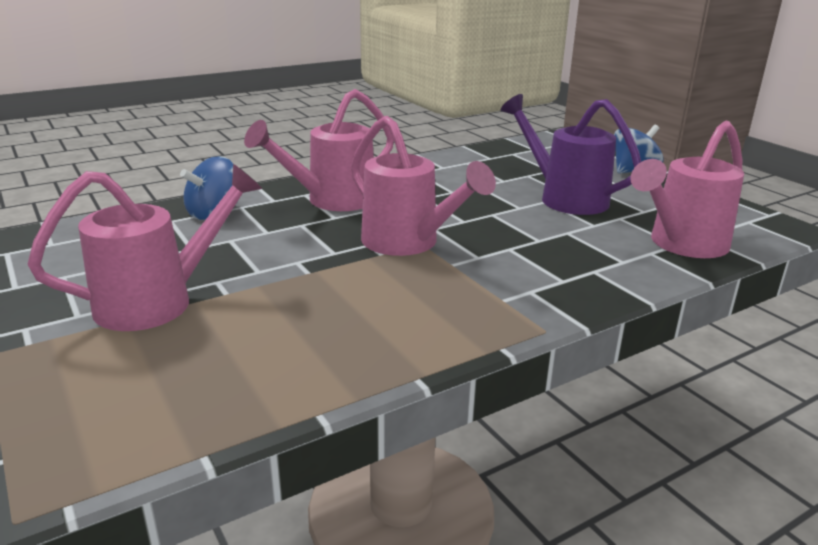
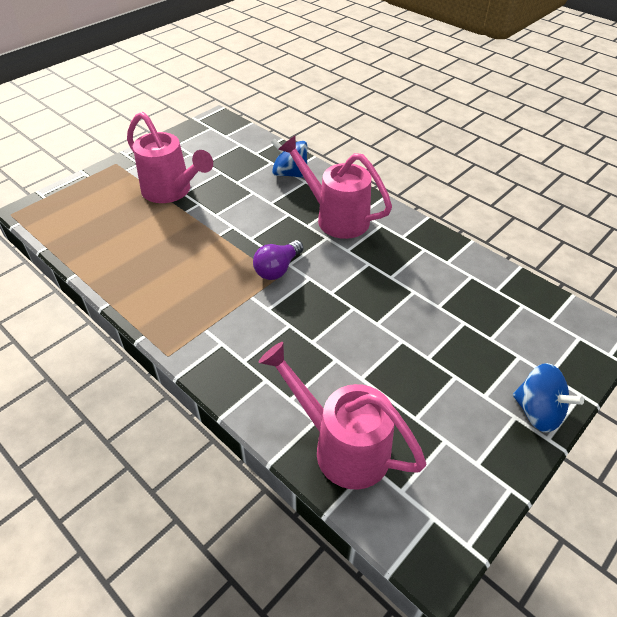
camera: 75 degrees right, 20 degrees up
pink watering can [351,116,496,256] -> purple light bulb [253,240,303,280]
purple watering can [500,94,641,215] -> none

